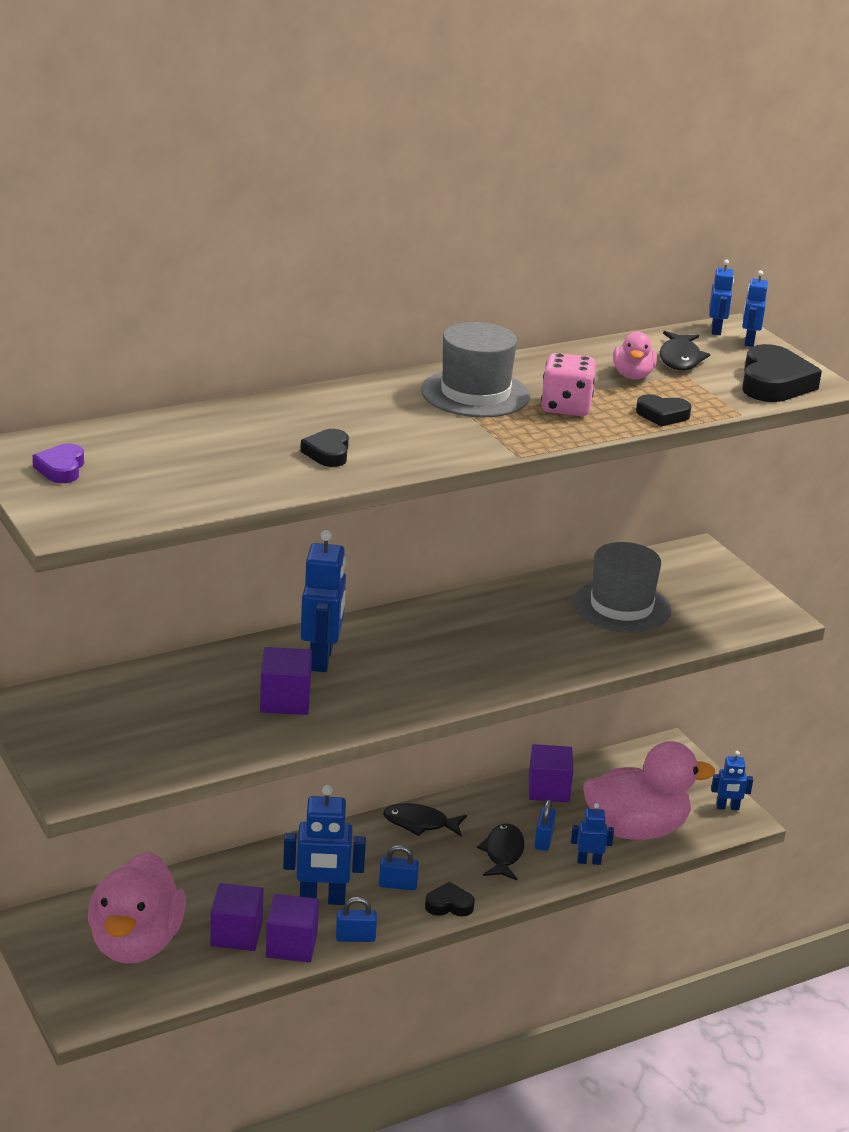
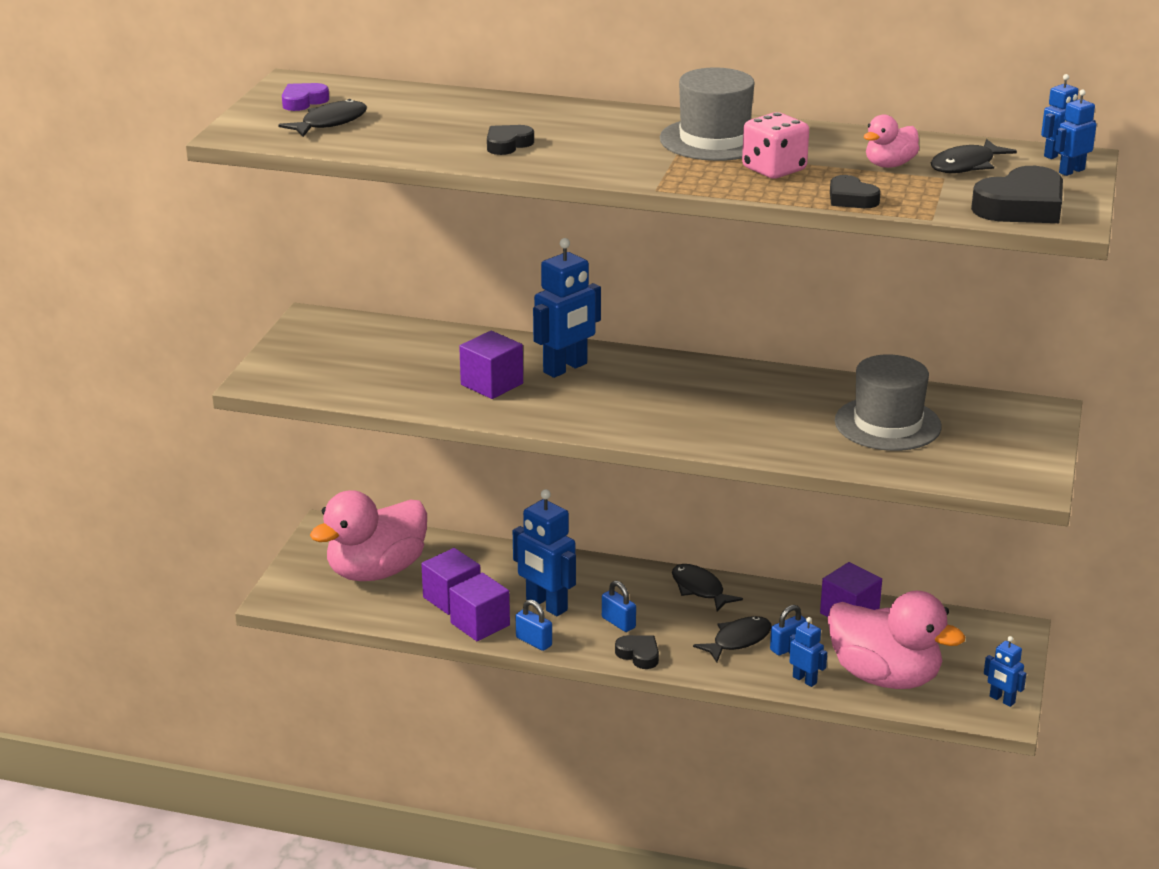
camera: 45 degrees right, 0 degrees up
none -> black fish [279,99,367,137]

